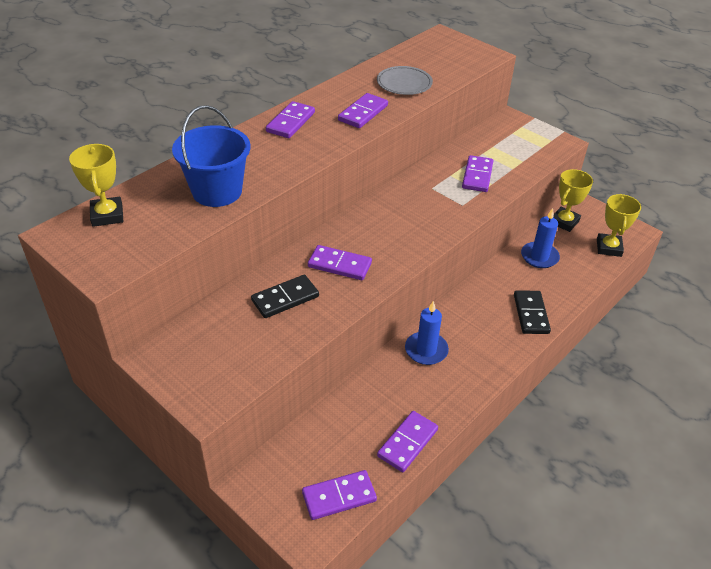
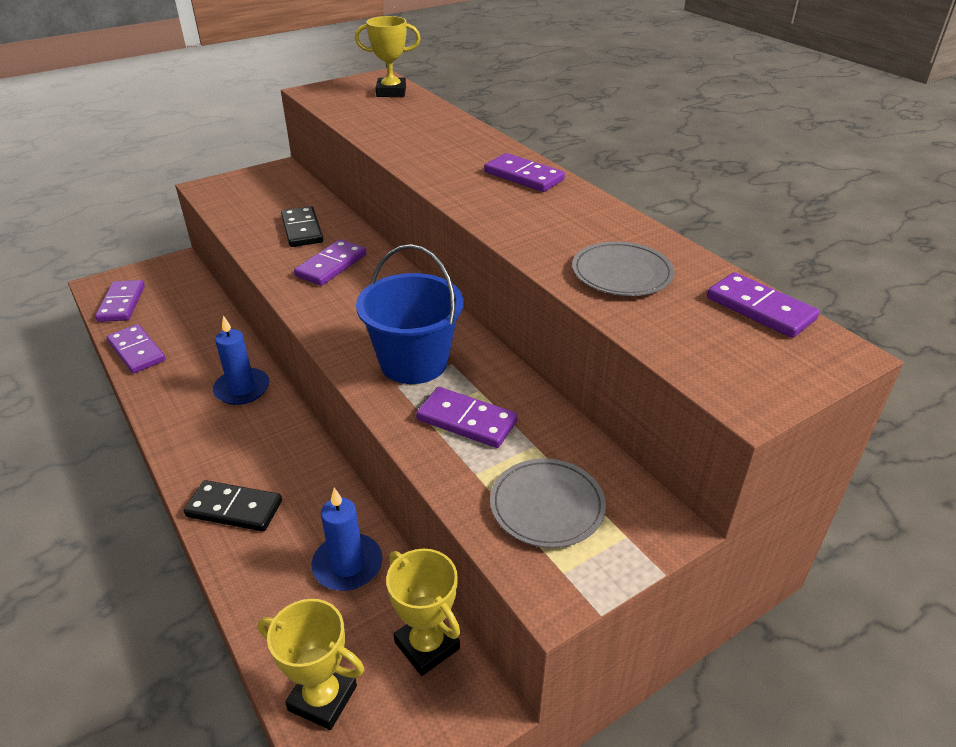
camera: 105 degrees right, 5 degrees down
blue bucket [172,105,251,207] -> blue bucket moved to [356,244,463,384]
purple domino [338,93,388,128] -> purple domino moved to [707,272,819,338]
none -> grey plate [490,458,606,548]

